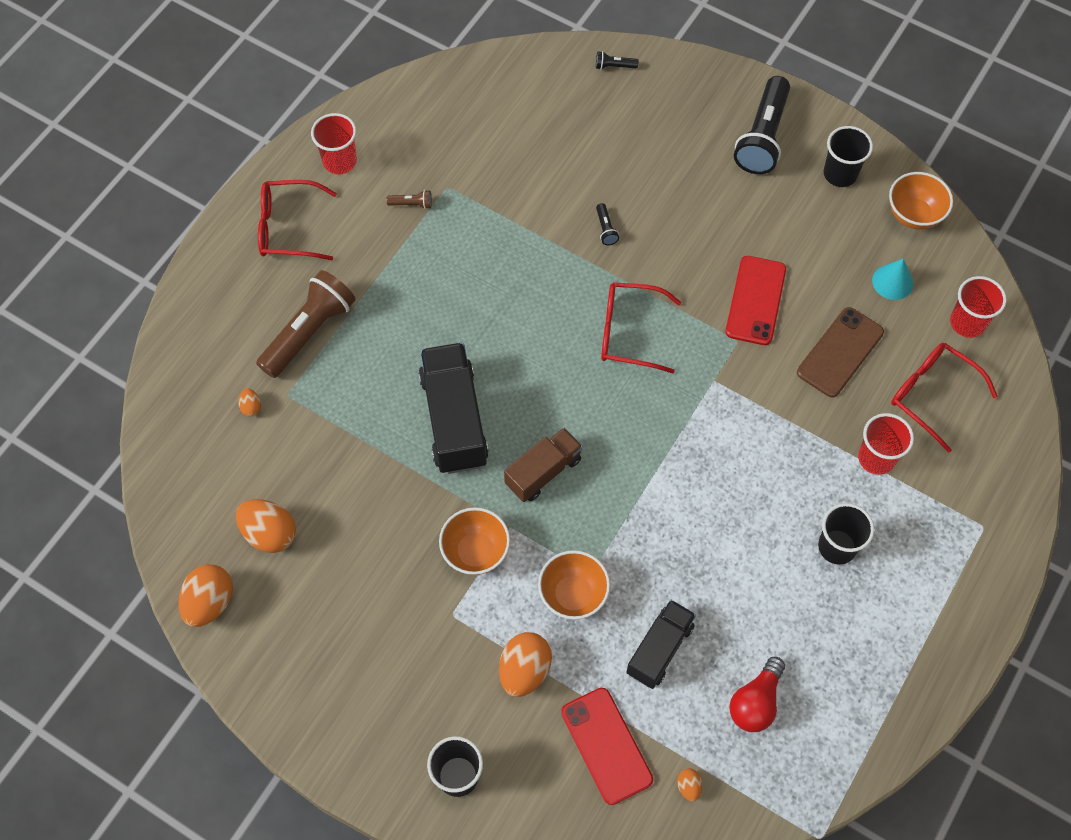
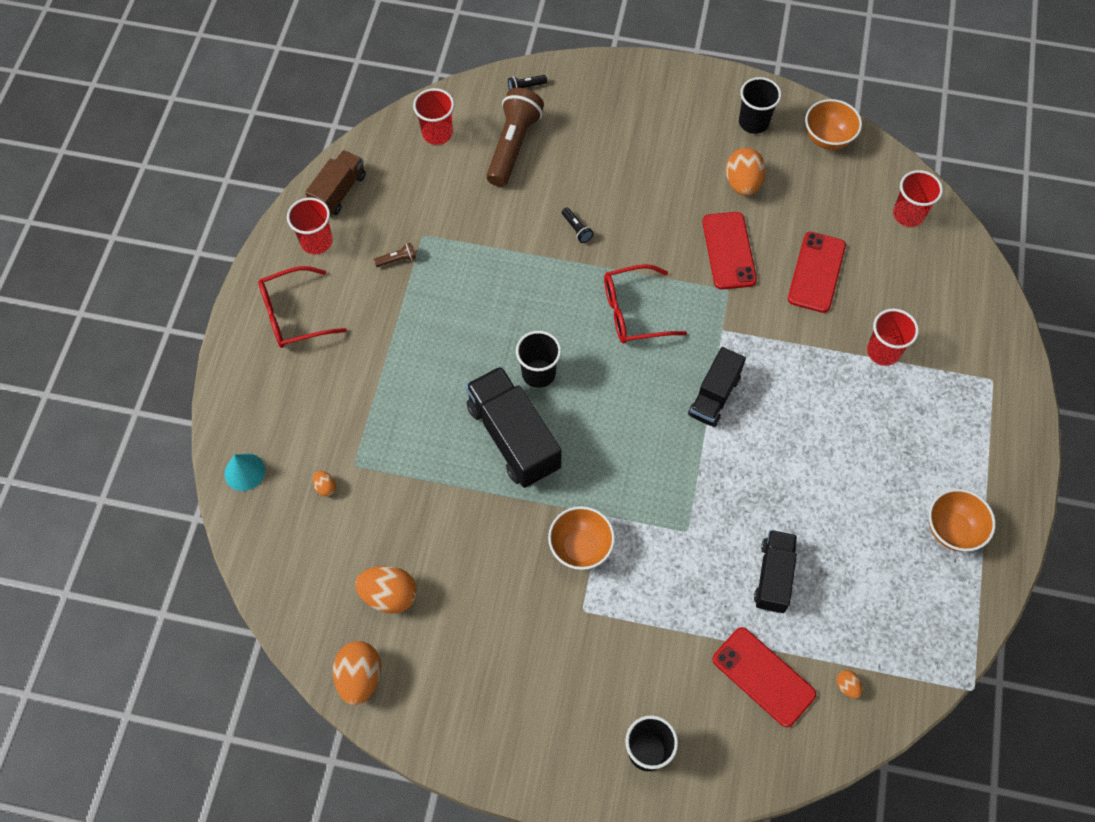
camera: 20 degrees left, 0 degrees up
brown flashlight [256,270,356,378] -> brown flashlight moved to [486,88,544,187]
orange egg [499,632,552,697] -> orange egg moved to [726,148,766,196]
brown truck [504,428,583,502] -> brown truck moved to [305,150,366,216]
orange bowl [538,550,610,619] -> orange bowl moved to [929,489,996,552]
red light bulb [729,657,785,732] -> none
black flashlight [734,76,790,174] -> none
brown phone [797,307,884,397] -> red phone [788,232,846,313]
black cup [818,503,874,565] -> black cup moved to [516,331,561,388]
turquoise cone [872,259,914,300] -> turquoise cone moved to [225,453,265,491]
red glasses [891,343,998,453] -> none
none -> red cup [413,88,454,145]
none -> black truck [688,347,746,427]

